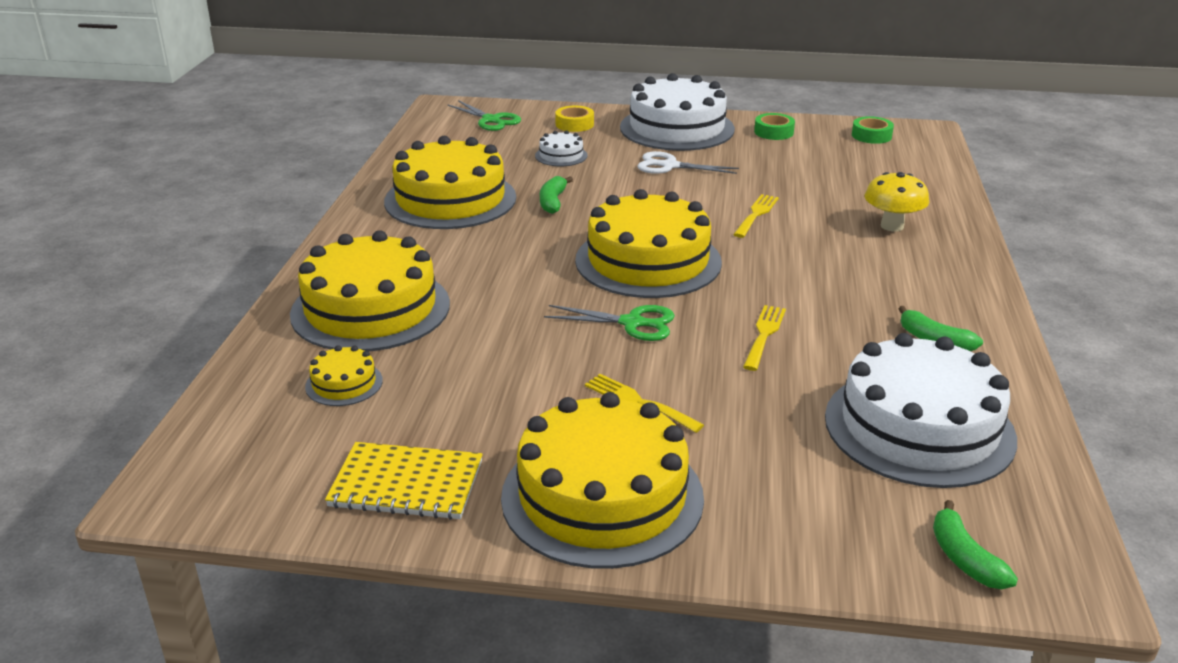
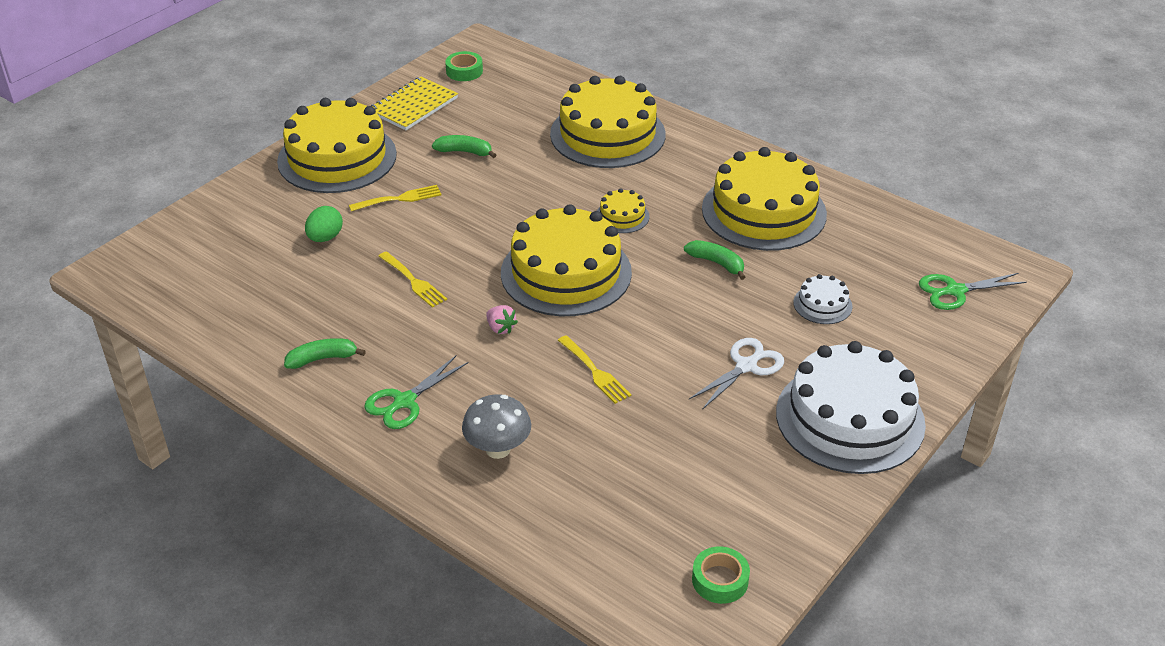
camera: 120 degrees right, 10 degrees up
yellow cake [305,345,383,406] -> yellow cake moved to [597,188,650,233]
green scissors [544,305,675,341] -> green scissors moved to [364,356,468,429]
yellow tape [555,106,594,132] -> none
green tape [754,113,795,140] -> green tape moved to [445,51,483,81]
white cake [825,333,1017,488] -> none
yellow mushroom [865,172,929,232] -> grey mushroom [462,395,531,459]
green banana [933,500,1018,589] -> green banana moved to [432,135,496,158]
none -> green egg [305,206,343,242]
none -> pink strawberry [486,305,518,334]

